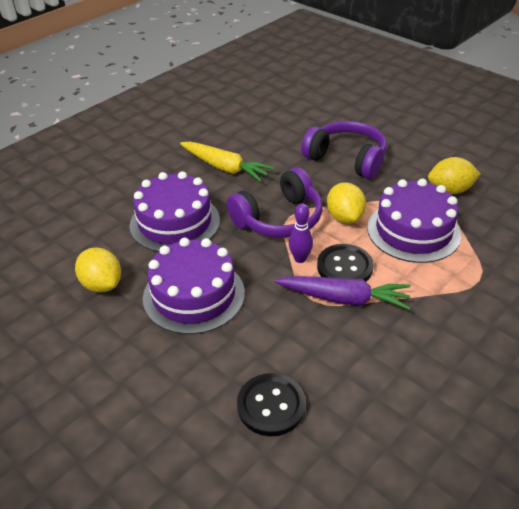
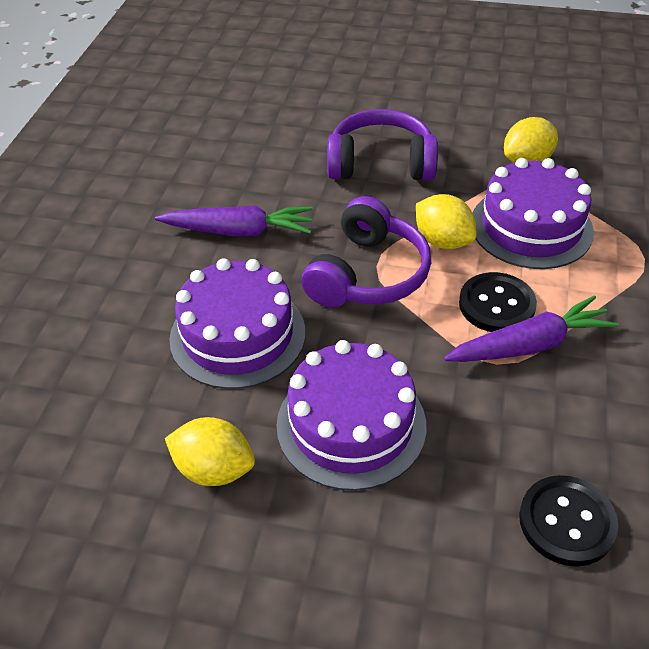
camera: 30 degrees left, 5 degrees up
yellow carrot [180,142,275,182] -> purple carrot [155,205,313,236]
purple bowling pin [289,204,313,263] -> none

